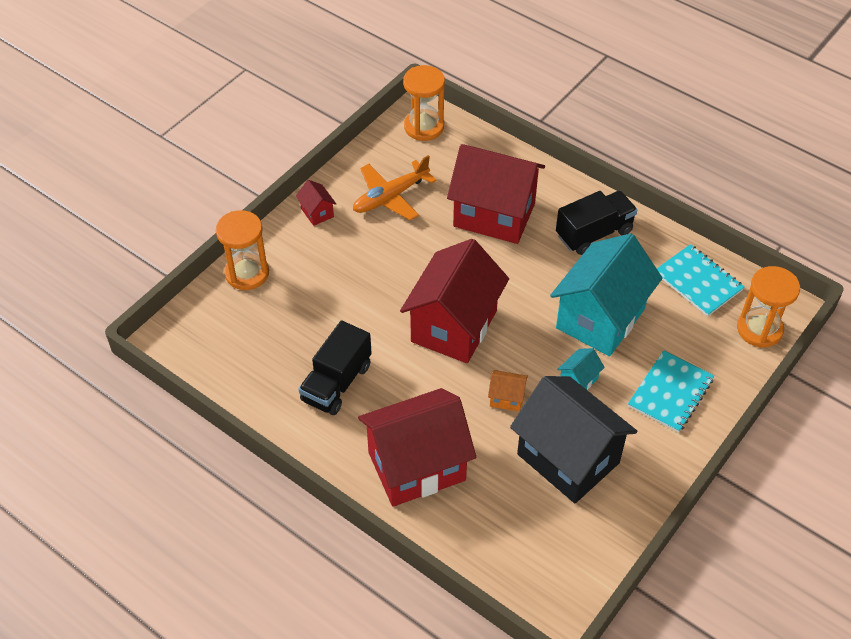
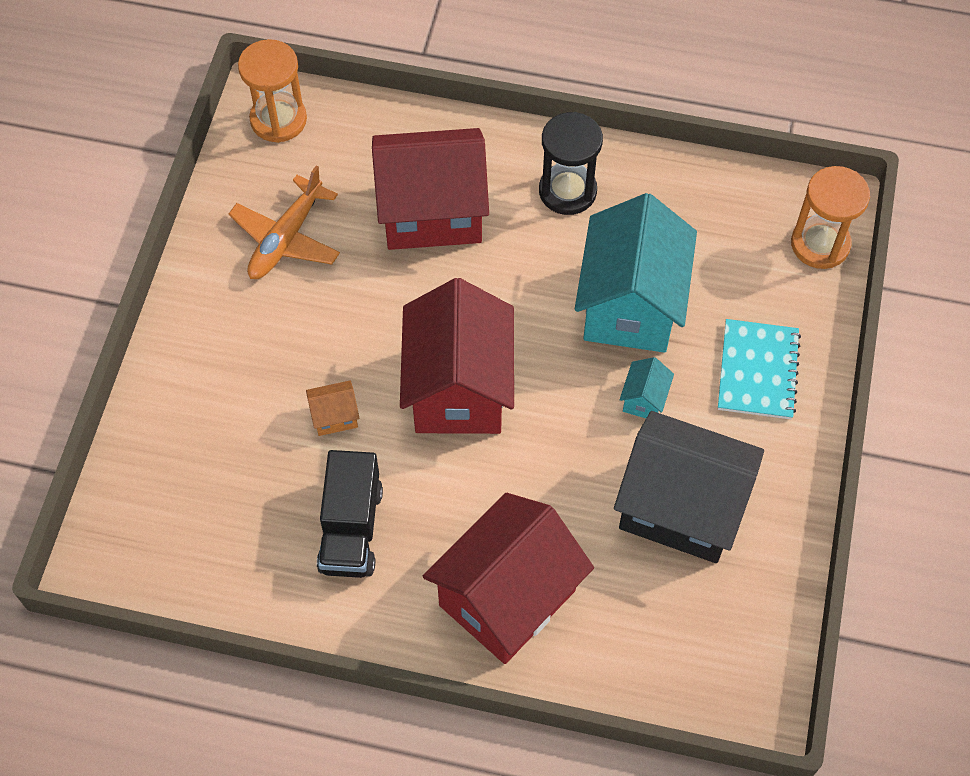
camera: 25 degrees left, 10 degrees up
orange hourglass [216,210,269,290] -> none
red house [296,180,336,226] -> none
orange house [488,370,528,412] -> orange house moved to [306,380,360,436]
black truck [556,191,637,255] -> black hourglass [539,112,603,215]
turquoise notebook [657,244,744,317] -> none

